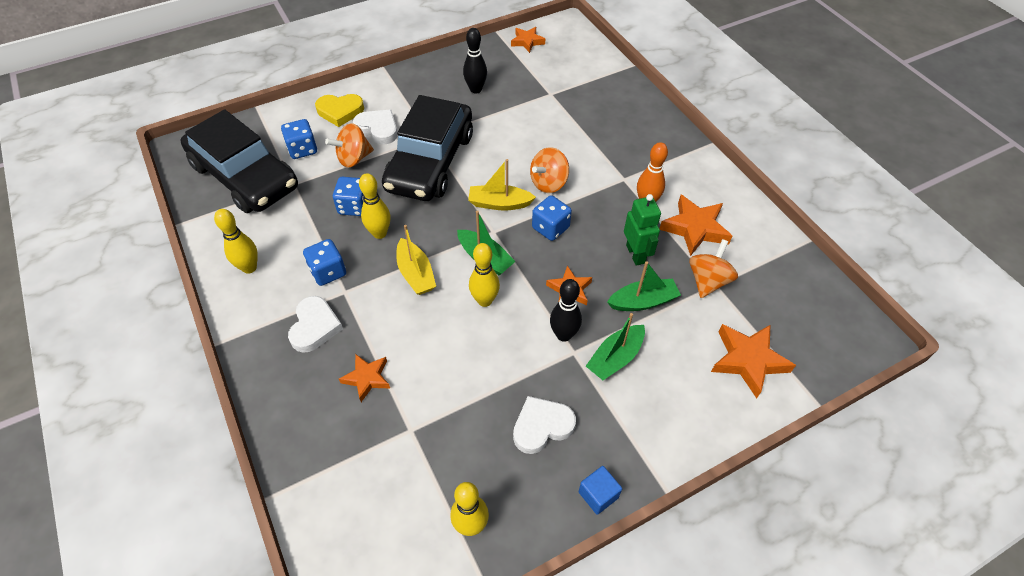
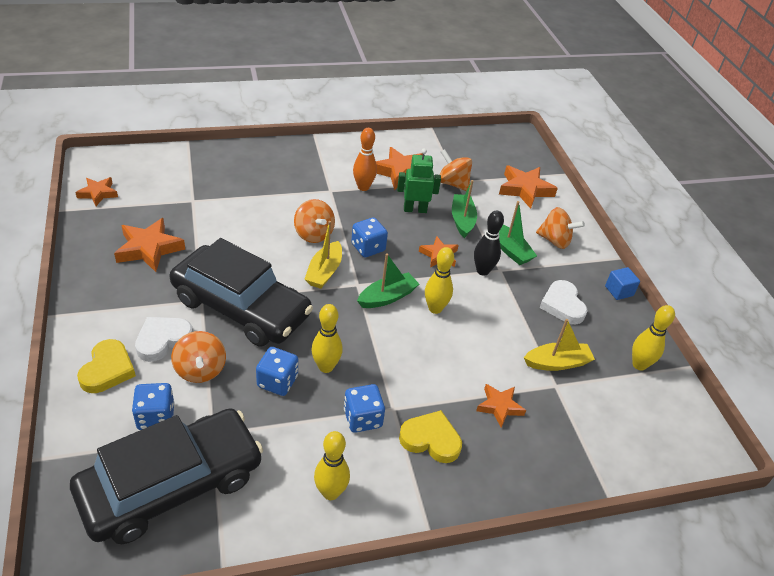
camera: 80 degrees left, 10 degrees down
white heart [288,296,343,353] -> yellow heart [399,410,462,463]
yellow boat [396,225,436,295] -> yellow boat moved to [524,319,595,371]
black bowling pin [463,28,487,93] -> orange star [114,218,185,272]
none -> orange spinning top [536,207,585,249]

